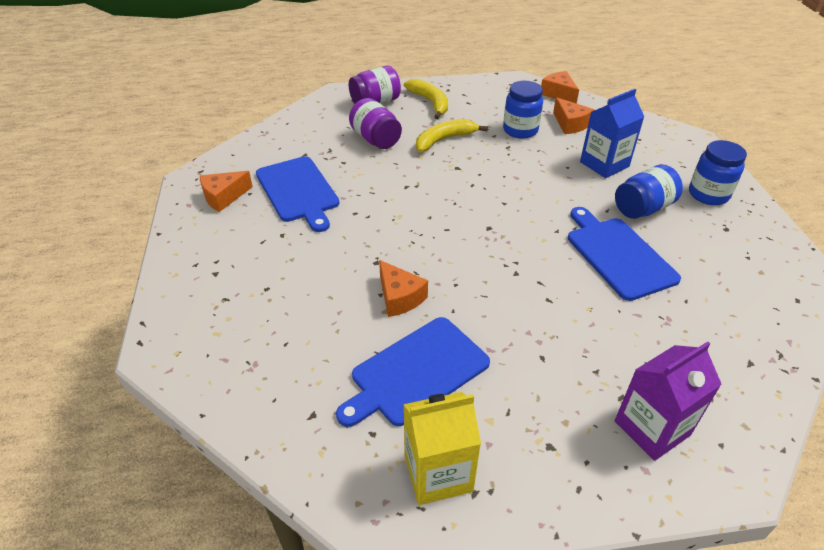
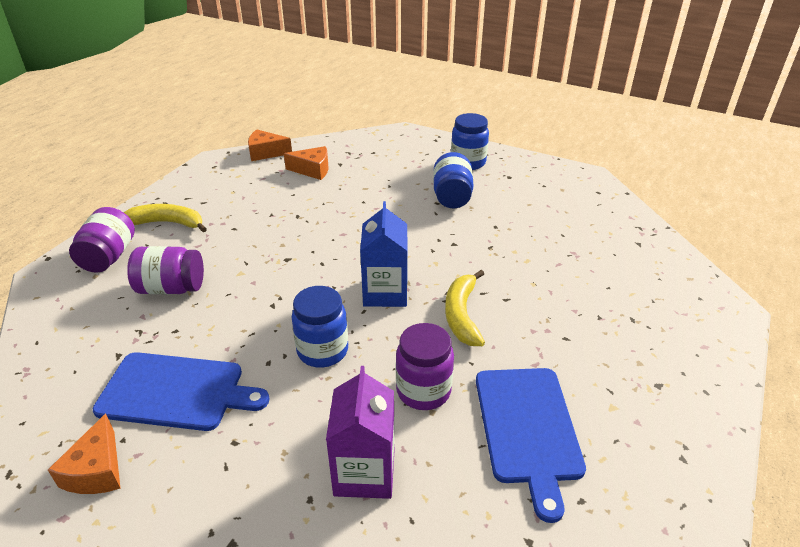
camera: 55 degrees left, 5 degrees down
orange cheese [379,260,428,317] -> purple jar [396,323,454,410]
yellow carton [403,392,481,505] -> none
yellow banana [416,119,488,152] -> yellow banana moved to [445,270,485,346]
blue jar [503,81,543,139] -> blue jar moved to [291,286,348,368]
blue cutting board [568,207,681,301] -> none
blue carton [580,89,644,178] -> blue carton moved to [360,201,408,307]
purple carton [615,341,722,461] -> purple carton moved to [326,366,395,499]

